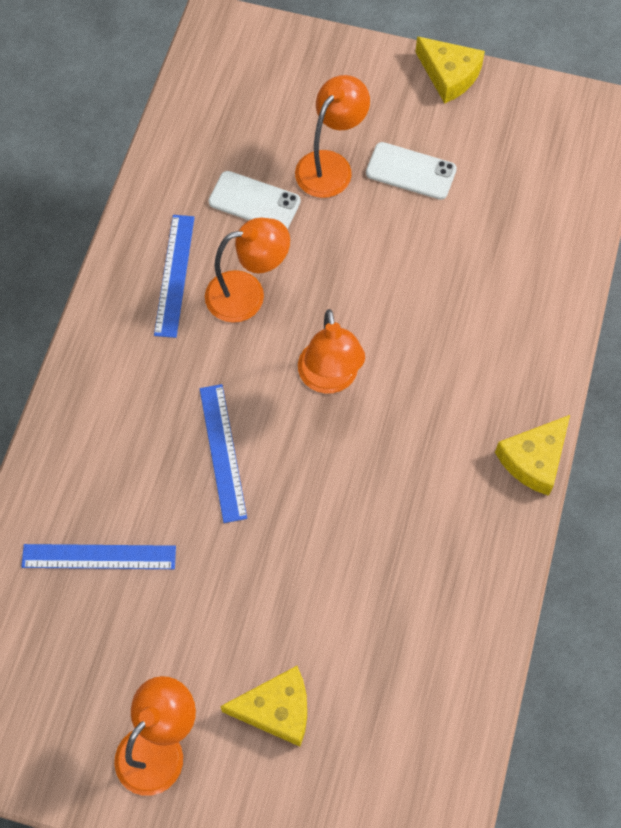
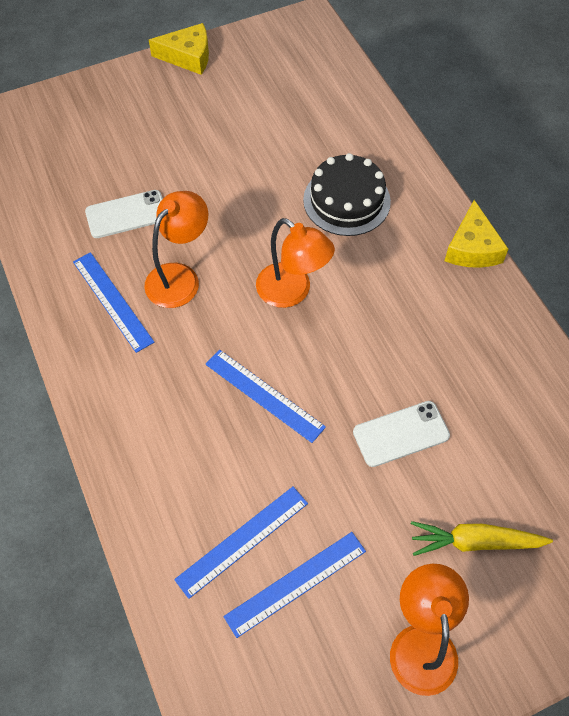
camera: 40 degrees left, 5 degrees down
yellow cheese [220,666,307,747] -> yellow carrot [411,521,553,556]
orange lamp [295,75,370,198] -> none
white phone [366,142,457,200] -> white phone moved to [353,401,450,467]
none -> blue ruler [224,532,366,638]
none -> black cake [303,153,391,236]

